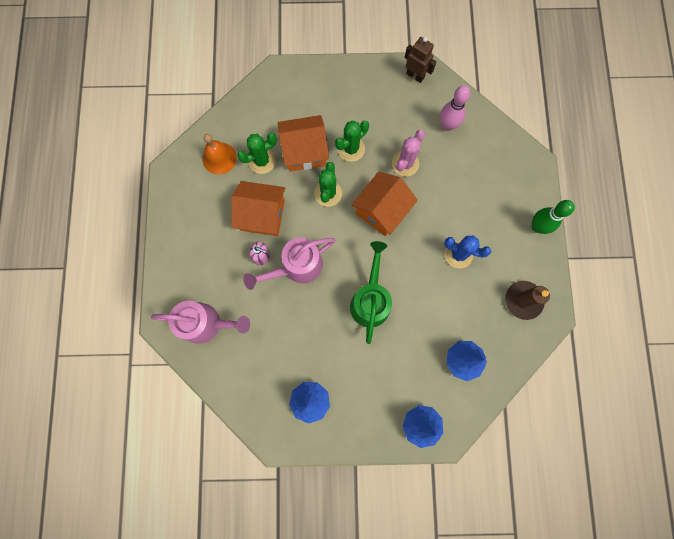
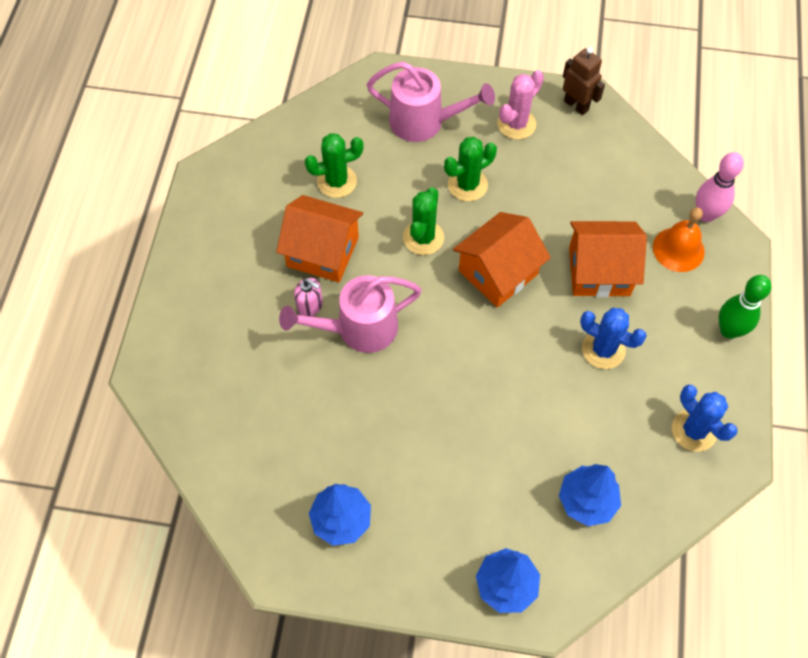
camera: 10 degrees right, 15 degrees down
pink watering can [151,301,250,344] -> pink watering can moved to [367,62,495,142]
orange bell [202,134,237,175] -> orange bell moved to [653,207,705,272]
orange house [278,115,329,171] -> orange house moved to [569,221,647,297]
green watering can [350,241,392,344] -> none
pink cactus [392,130,425,177] -> pink cactus moved to [497,70,544,139]
pink bowling pin [440,85,470,131] -> pink bowling pin moved to [696,152,744,222]
brown candle [505,281,550,320] -> blue cactus [672,385,738,452]

